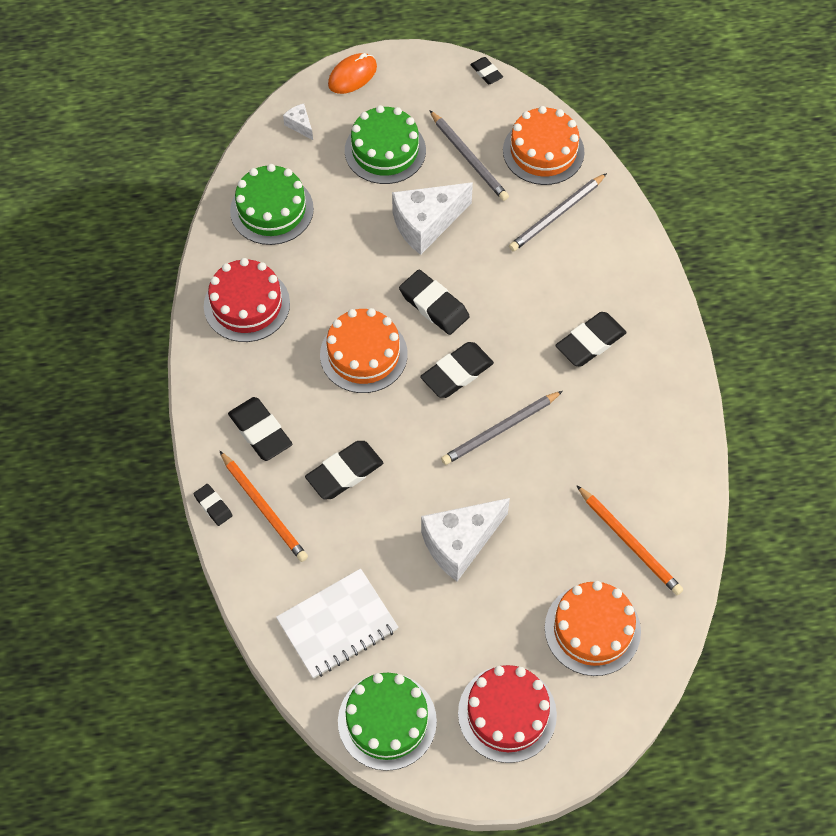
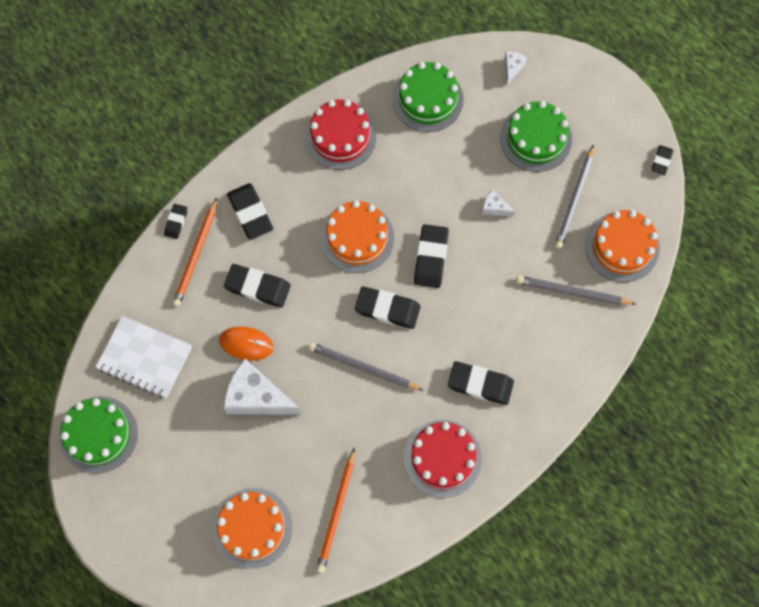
camera: 55 degrees right, 10 degrees up
black eraser [228,397,292,461] -> black eraser turned 45 degrees counterclockwise [227,183,273,240]
orange mouse [328,53,377,94] -> orange mouse moved to [219,327,273,361]
white cheese [392,182,473,255] -> white cheese [482,190,515,217], size x0.45
red cake [458,665,557,763] -> red cake moved to [404,420,482,498]

